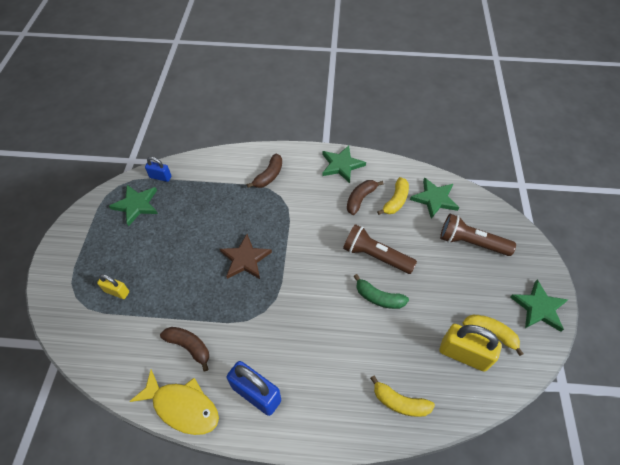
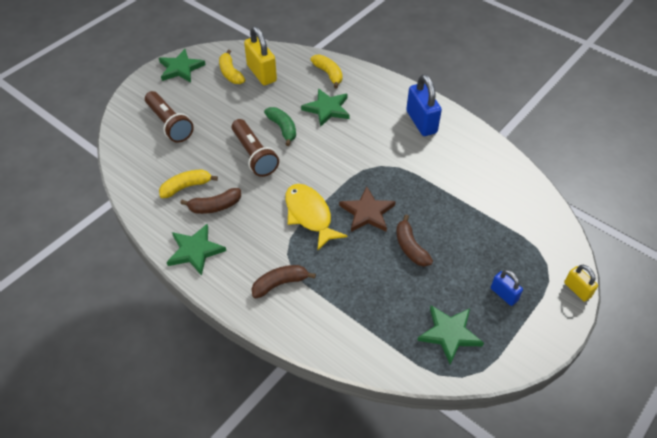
camera: 145 degrees left, 5 degrees down
yellow padlock [97,274,129,299] -> yellow padlock moved to [564,265,598,302]
yellow fish [129,369,219,435] -> yellow fish moved to [285,184,348,250]
blue padlock [145,157,171,182] -> blue padlock moved to [491,270,523,306]
brown banana [160,327,209,371] -> brown banana moved to [396,214,433,267]
green star [410,177,459,219] -> green star moved to [301,89,350,127]

